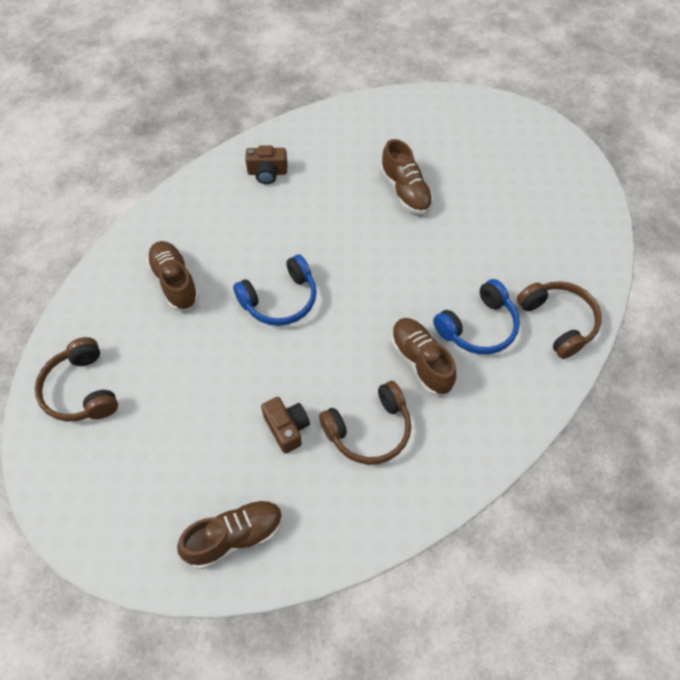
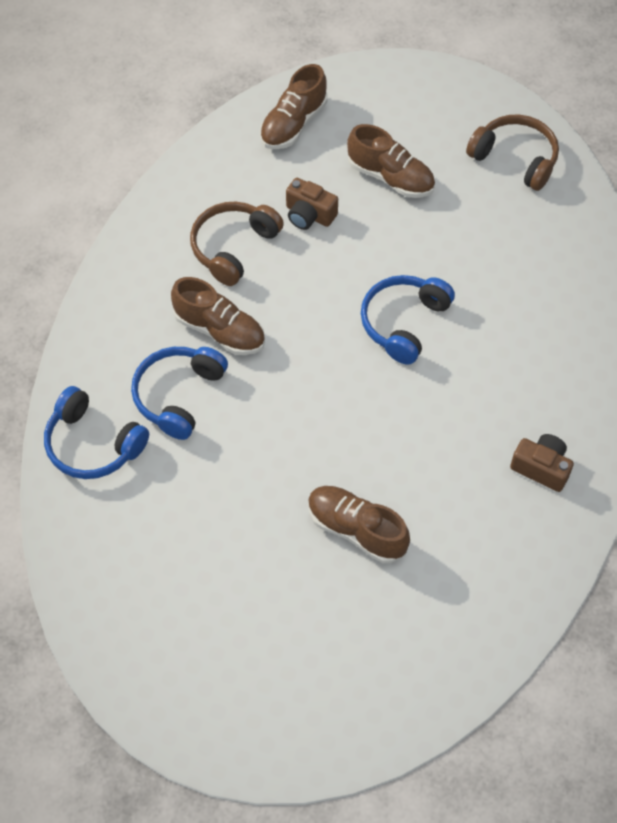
camera: 150 degrees right, 0 degrees up
brown shoe [146,241,199,311] -> brown shoe moved to [347,124,435,198]
brown camera [245,145,288,184] -> brown camera turned 60 degrees clockwise [510,434,574,492]
brown headphones [517,281,602,359] -> blue headphones [44,386,149,479]

